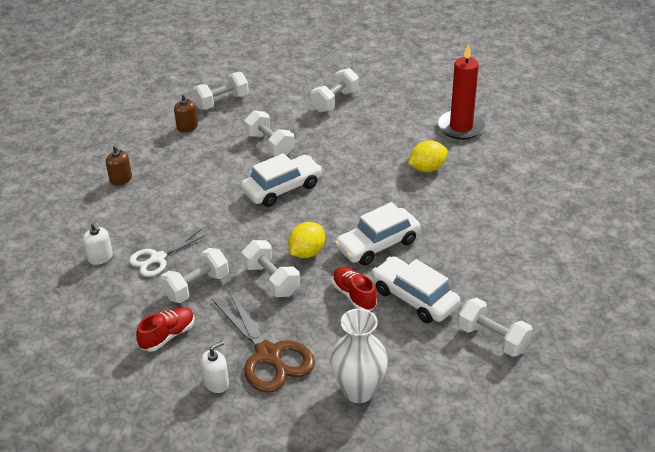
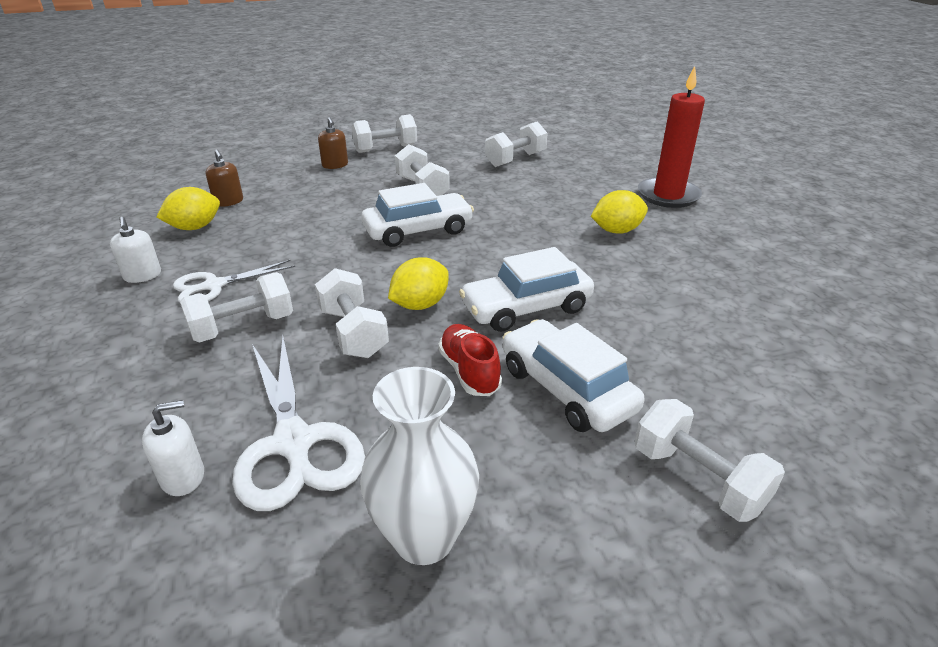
camera: 10 degrees right, 5 degrees down
red shoe [136,307,195,352] -> none
brown scissors [211,290,315,393] -> white scissors [232,336,365,511]
none -> yellow lemon [156,187,220,230]

